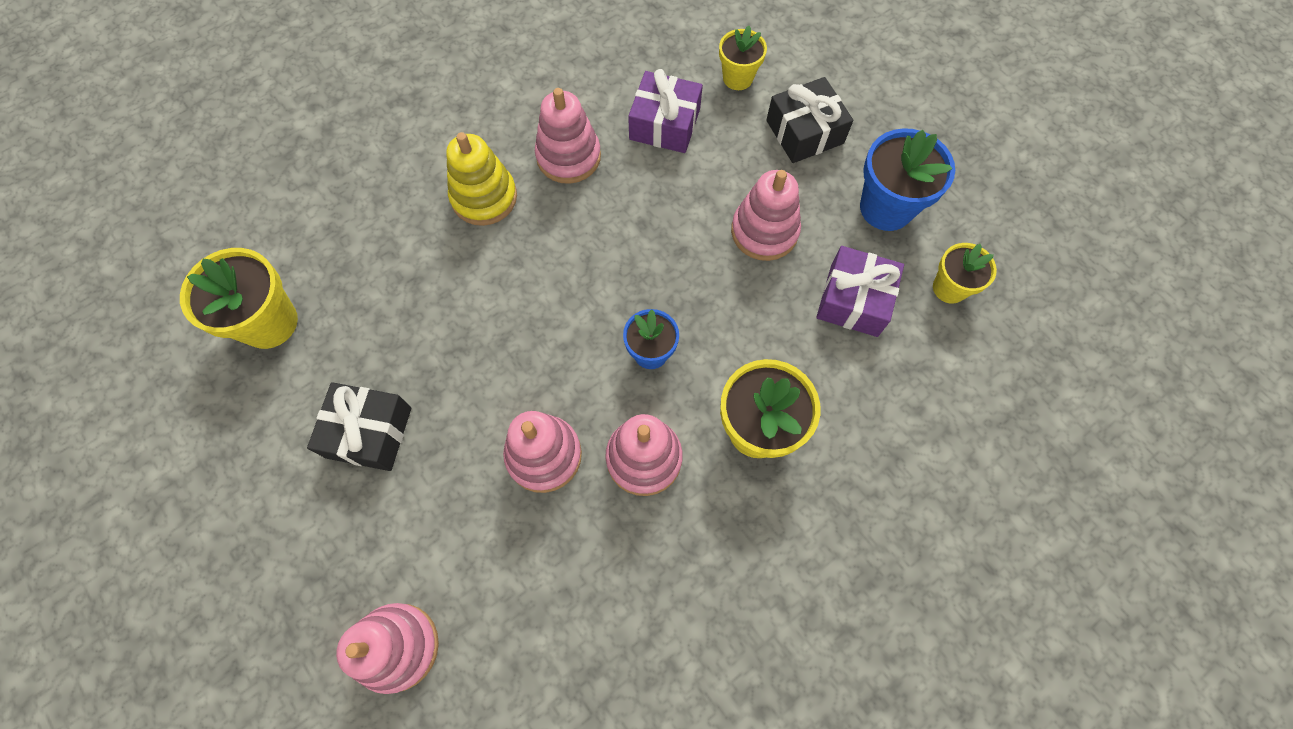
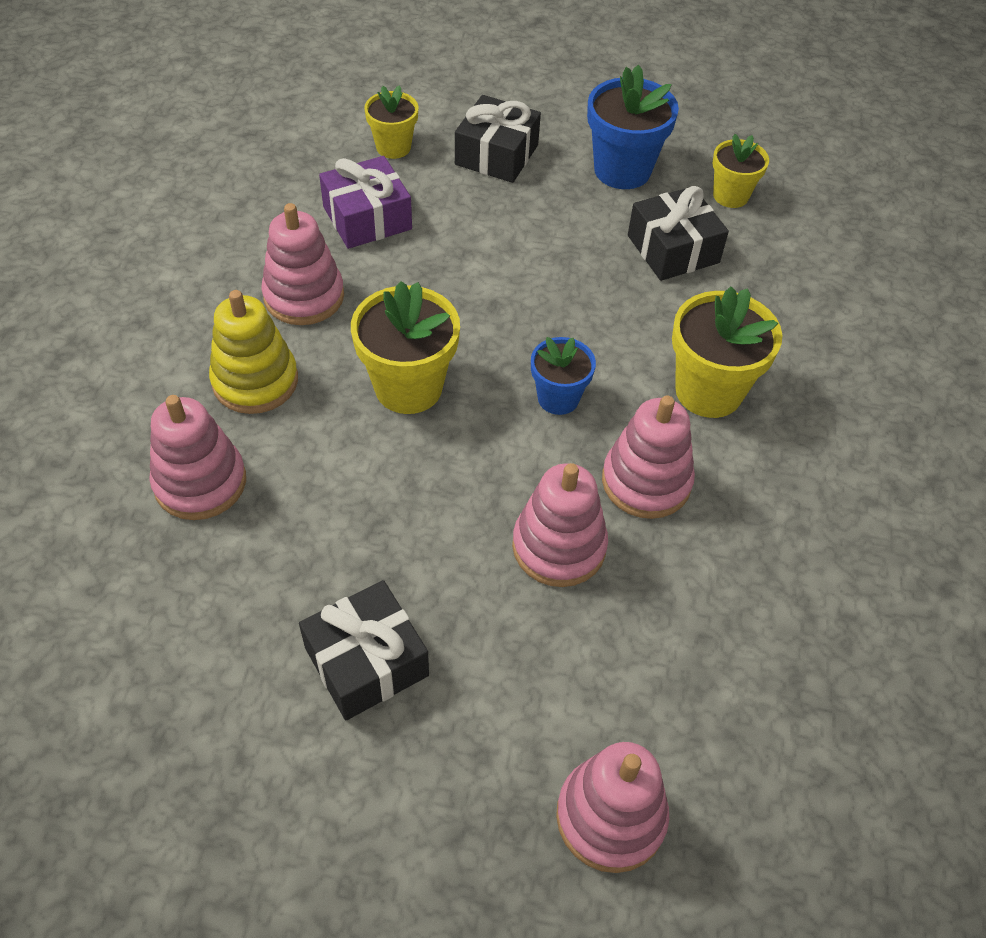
camera: 45 degrees left, 15 degrees down
yellow flower pot [180,248,298,349] -> yellow flower pot moved to [351,281,460,414]
pink stacking toy [731,170,801,261] -> pink stacking toy moved to [149,395,246,520]
purple gift [816,246,904,337] -> black gift [628,186,729,281]

